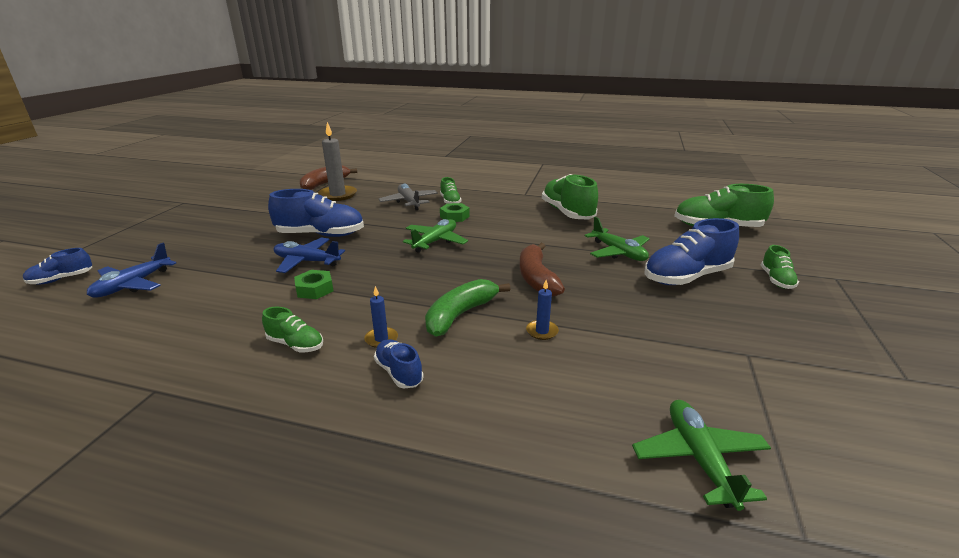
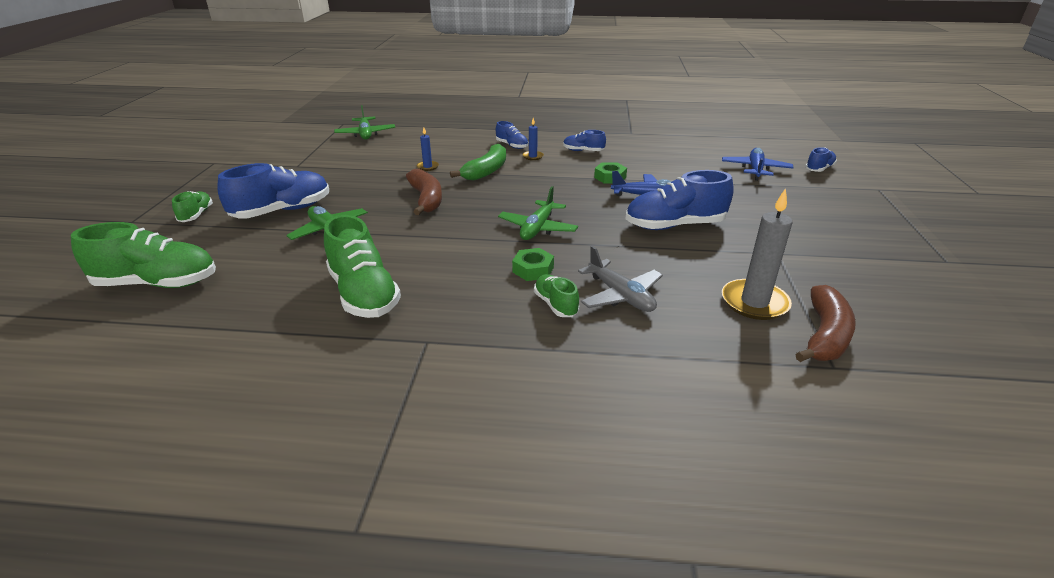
camera: 170 degrees right, 5 degrees up
green shoe [262,306,323,352] -> blue shoe [563,130,606,151]

